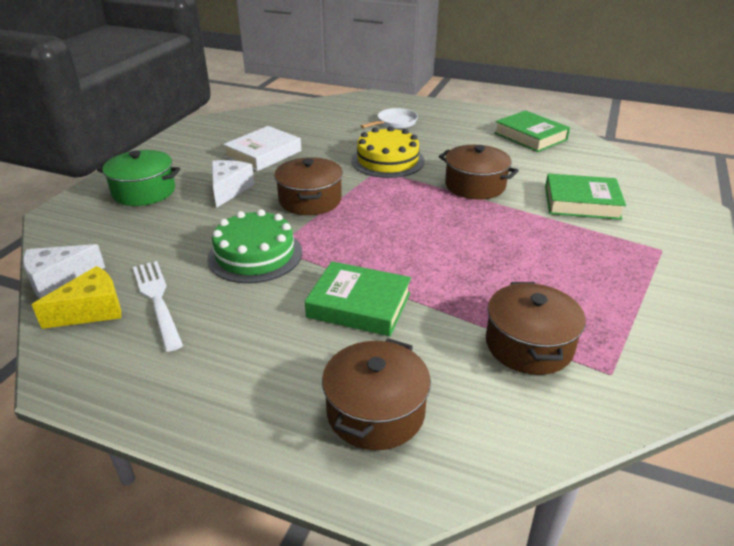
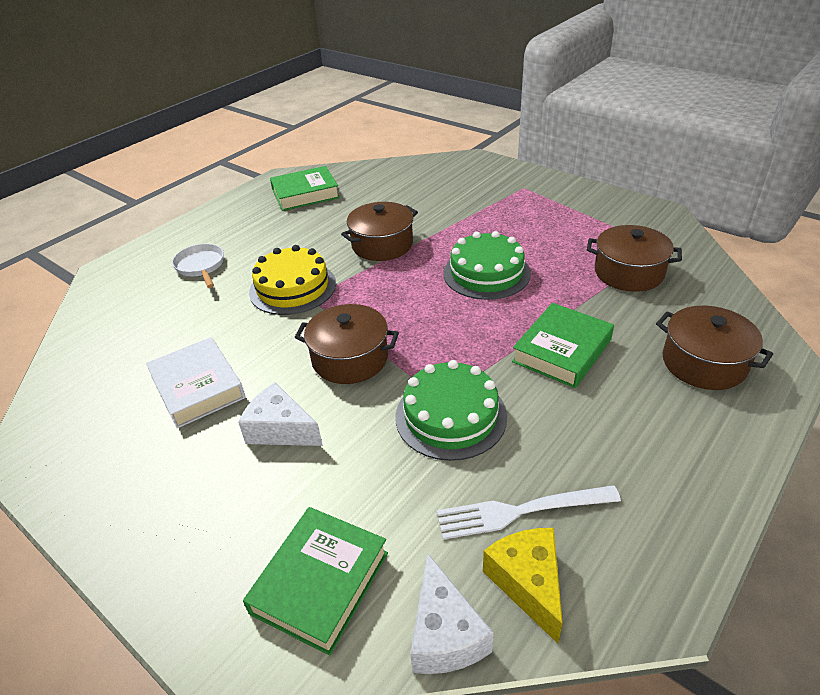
camera: 70 degrees left, 5 degrees up
green pot [97,150,181,206] -> none
green book [545,174,626,220] -> green book moved to [243,507,388,656]
none -> green cake [444,231,531,300]

